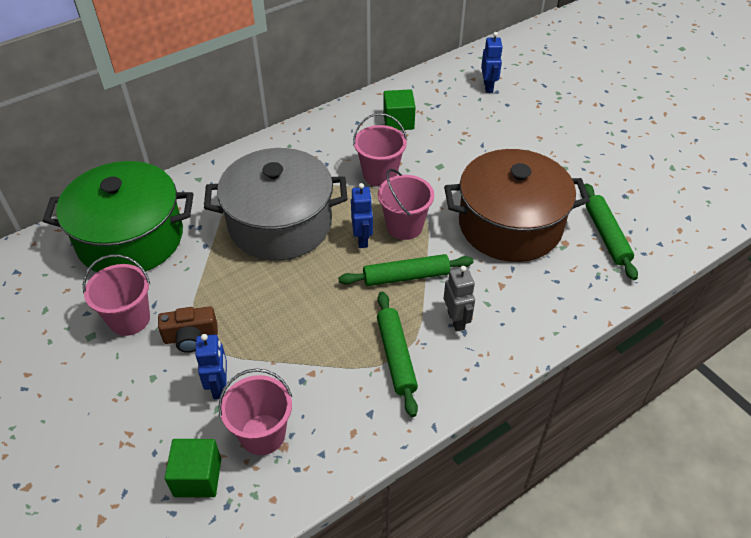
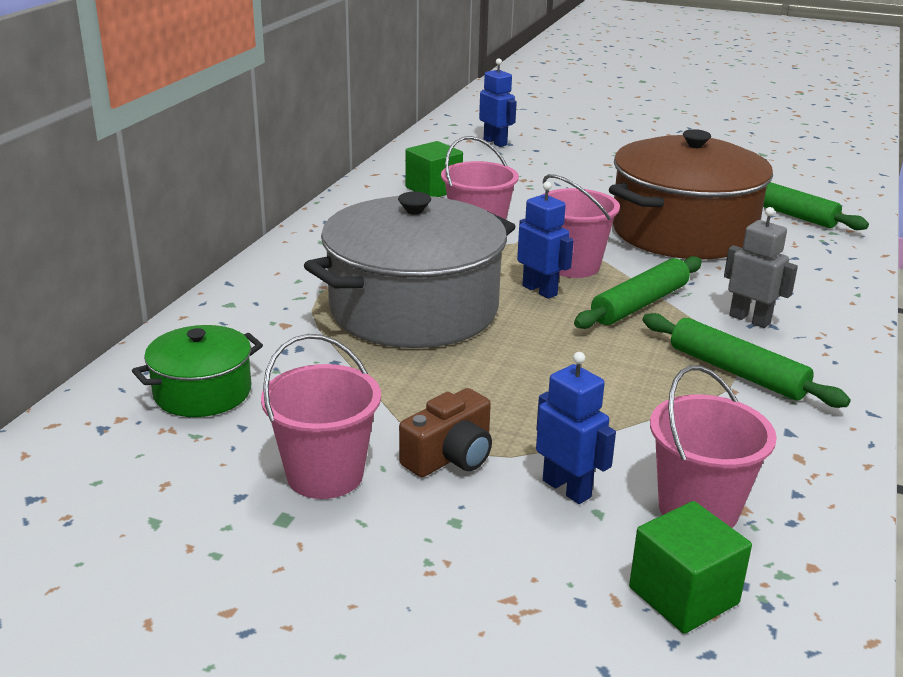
camera: 35 degrees left, 20 degrees down
green pot [43,161,193,272] -> green pot [132,325,263,417], size x0.49

